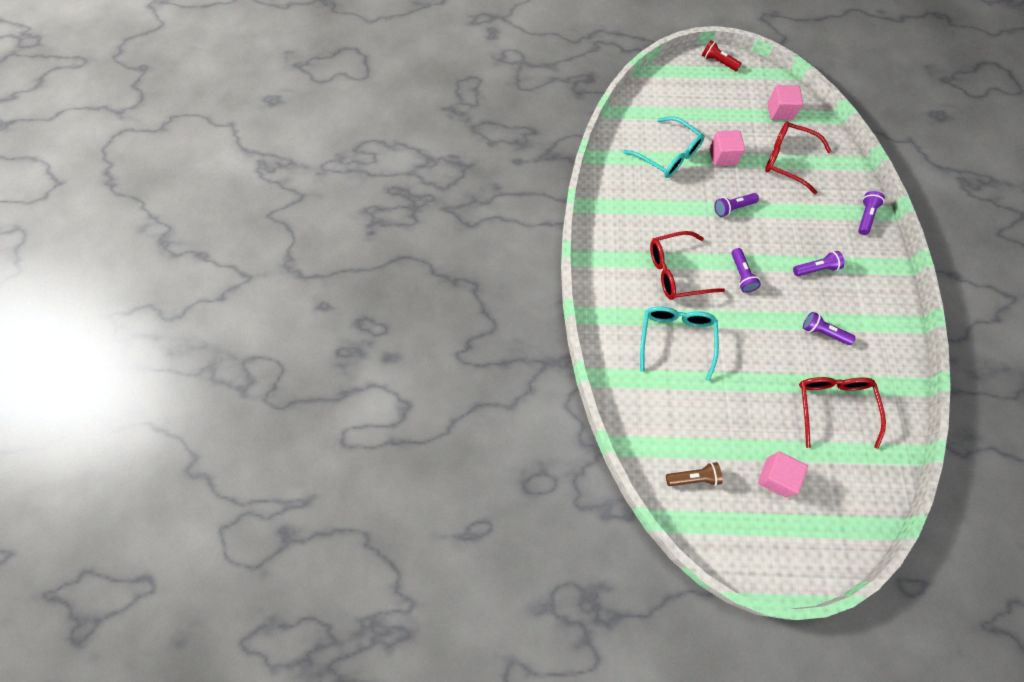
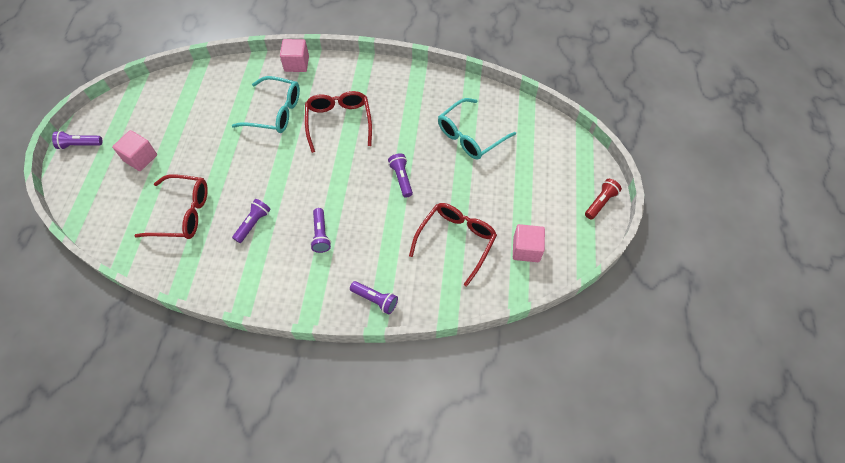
camera: 95 degrees right, 5 degrees down
brown flashlight [666,462,723,486] -> none
pink cube [709,130,745,167] -> pink cube moved to [280,39,309,72]
purple flashlight [731,248,761,293] -> purple flashlight moved to [52,131,103,150]

